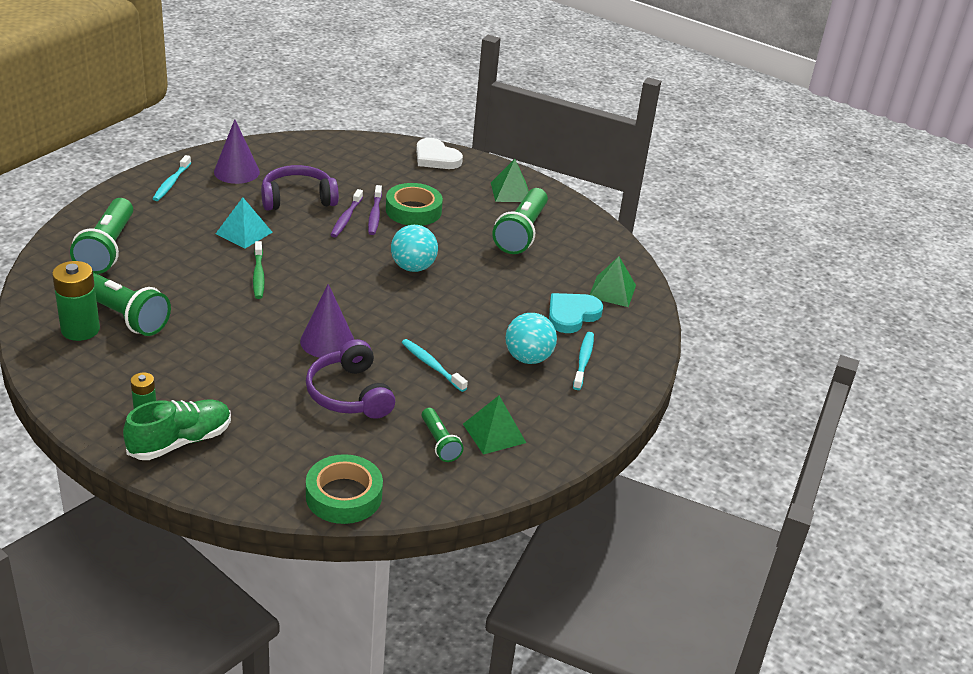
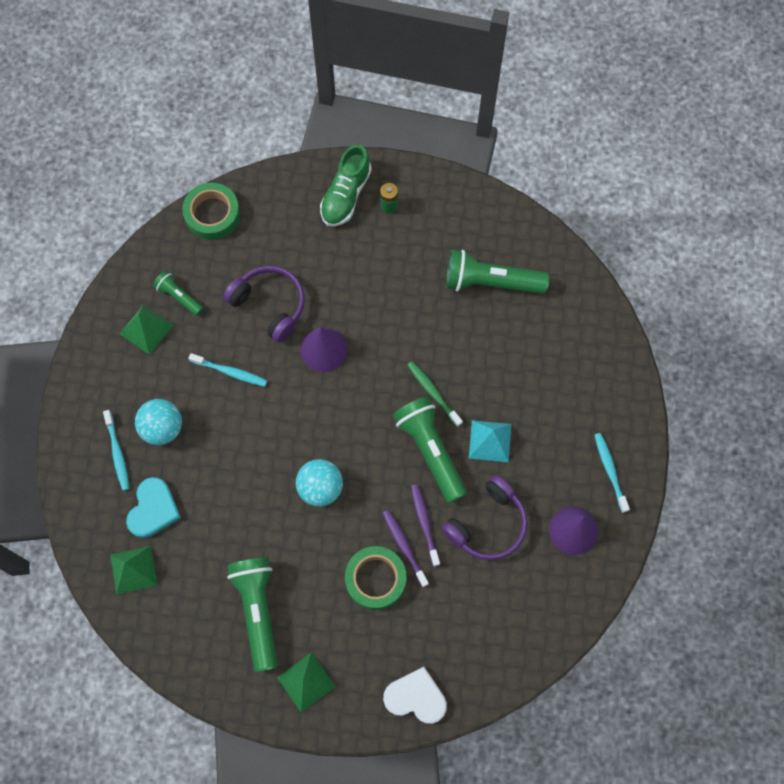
camera: 155 degrees right, 35 degrees up
green battery [52,261,100,341] -> none
green flashlight [70,198,133,274] -> green flashlight moved to [393,397,467,503]

